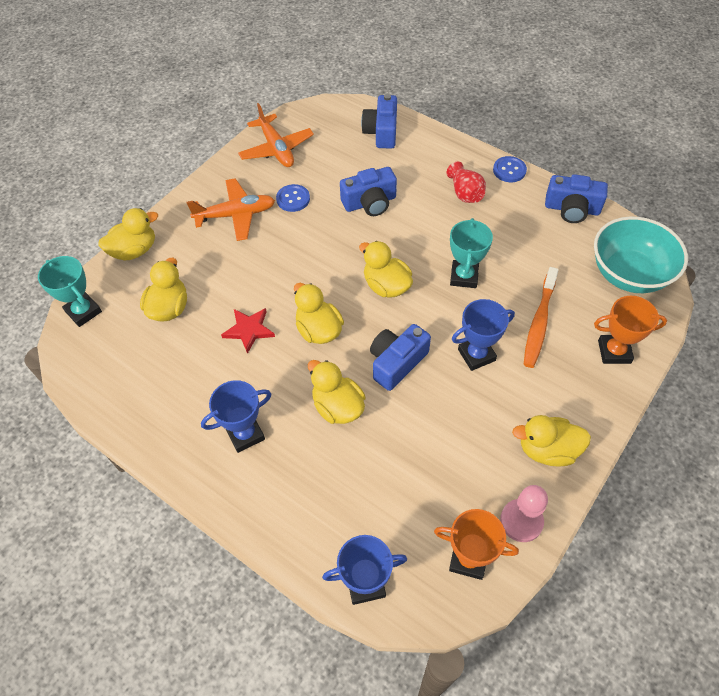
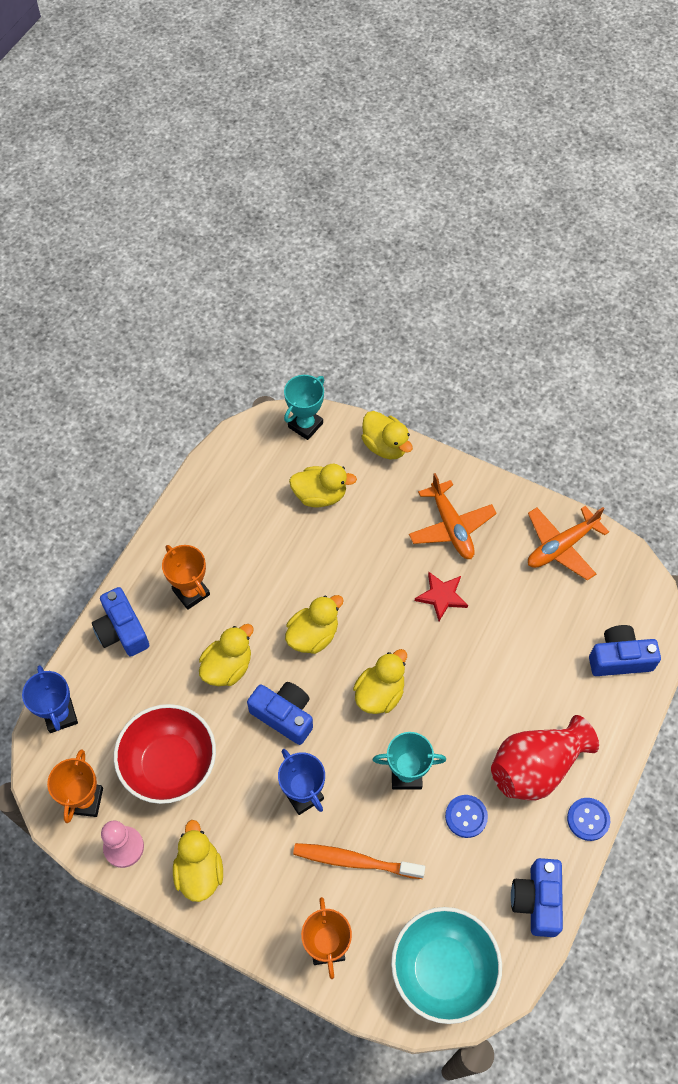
camera: 80 degrees right, 5 degrees up
blue trophy [201,380,271,453] -> orange trophy [162,545,210,610]
red star [221,308,275,354] -> red star moved to [415,572,468,621]
blue button [276,184,310,212] -> blue button moved to [445,795,488,838]
blue camera [340,167,397,216] -> blue camera moved to [92,587,149,657]
red vase [447,162,486,203] -> red vase [491,715,599,801], size x1.77
none -> red bowl [114,704,216,804]

